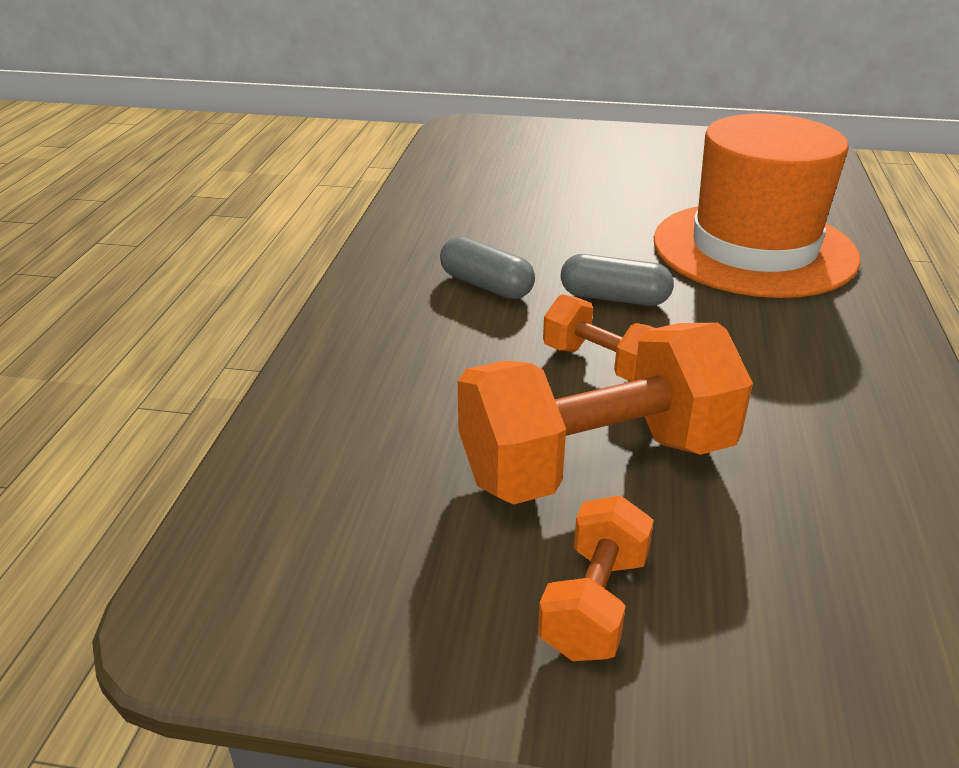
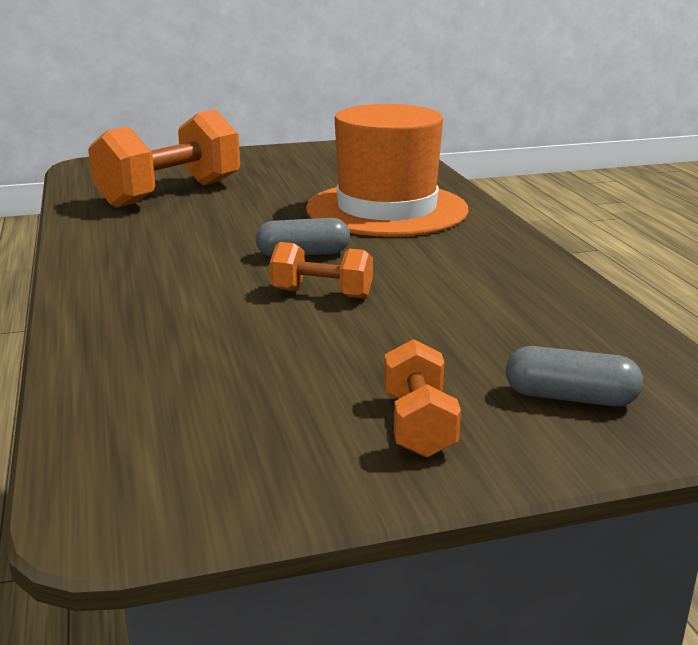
camera: 25 degrees left, 10 degrees down
grey capsule [440,236,535,299] -> grey capsule moved to [506,346,643,406]
orange dumbbell [458,323,753,505] -> orange dumbbell moved to [88,110,240,208]

